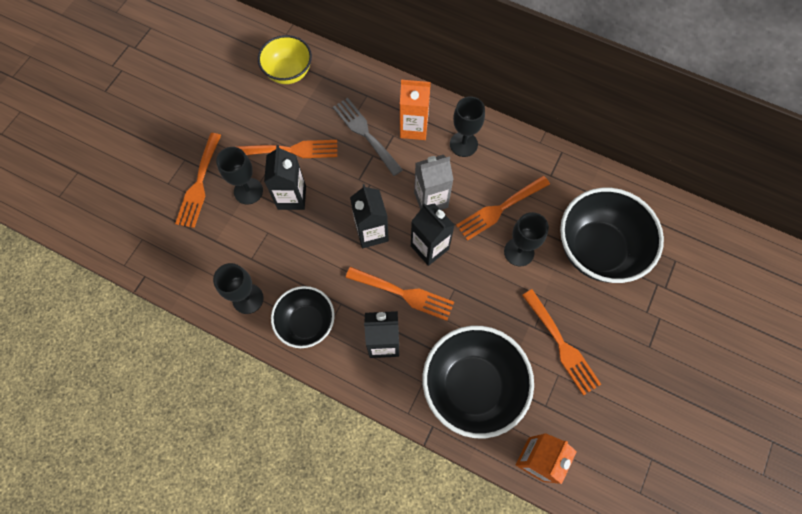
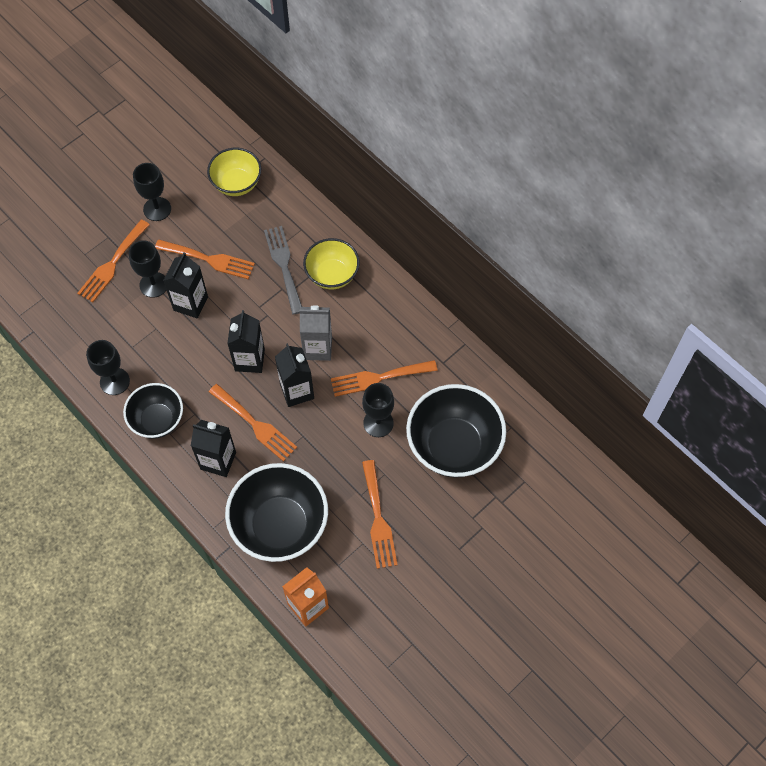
camera: 20 degrees right, 5 degrees down
orange carton [400,80,431,140] -> yellow bowl [303,238,360,289]
black goblet [450,97,485,157] -> black goblet moved to [133,163,171,221]

